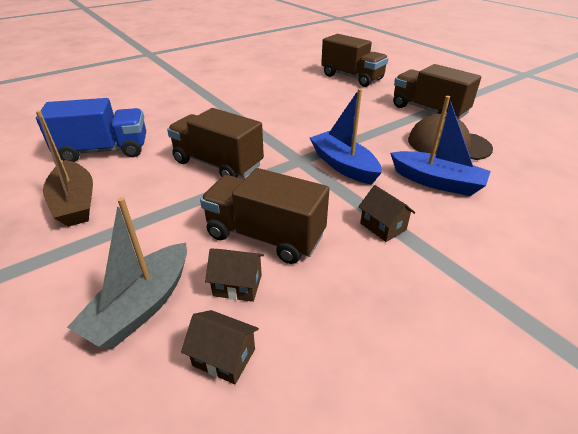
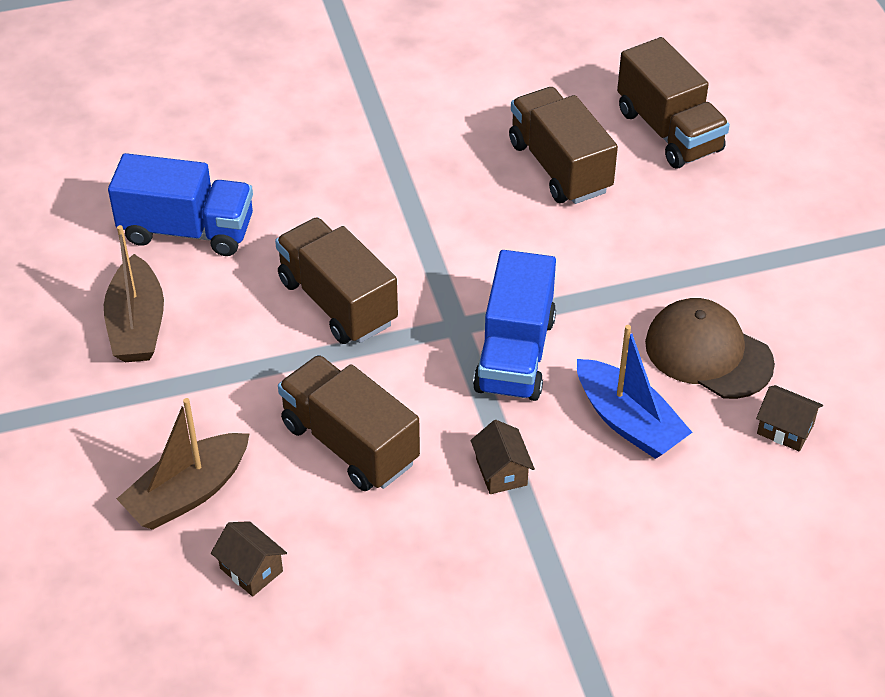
camera: 20 degrees right, 10 degrees up
grey boat [67,197,187,348] -> brown boat [117,398,249,530]
brown house [205,248,264,302] -> brown house moved to [756,385,823,451]
blue boat [310,88,382,185] -> blue truck [473,250,556,401]
brown truck [393,64,481,119] -> brown truck moved to [509,87,618,204]

